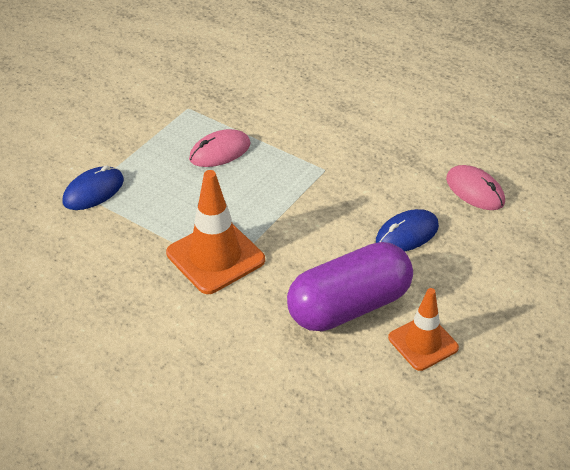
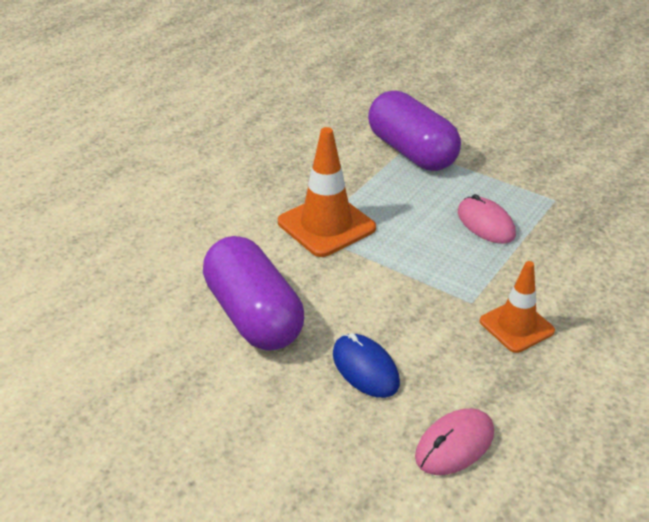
camera: 90 degrees right, 5 degrees down
blue mouse [63,165,124,210] -> purple capsule [368,90,461,171]
orange traffic cone [388,288,459,371] -> orange traffic cone moved to [480,261,555,353]

